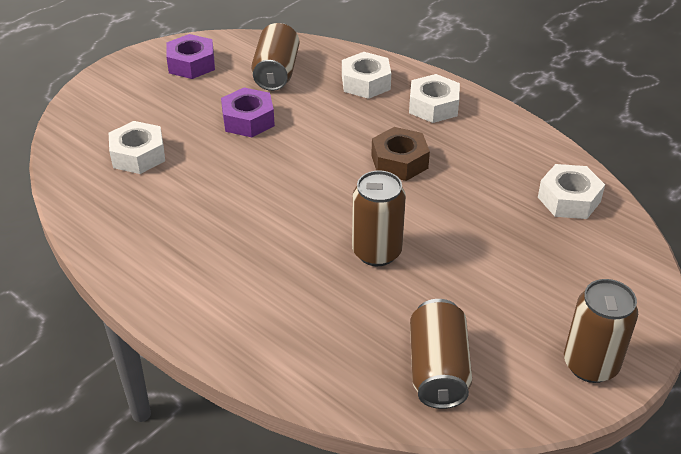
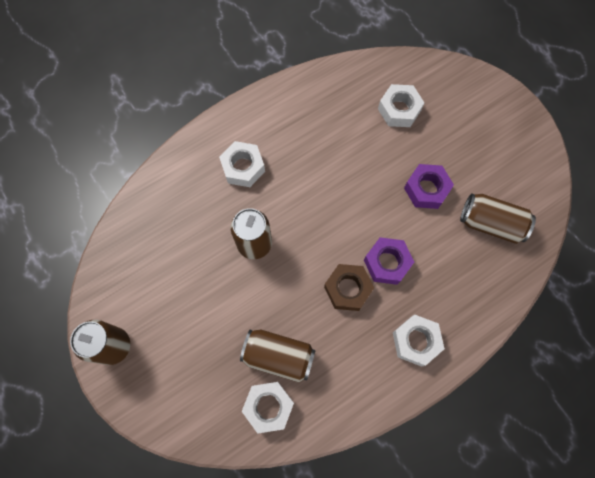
camera: 105 degrees right, 30 degrees up
purple nut [166,34,215,79] -> purple nut moved to [364,237,414,285]
white nut [342,52,391,99] -> white nut moved to [219,141,265,187]
brown can [410,299,472,409] -> brown can moved to [240,329,316,383]

